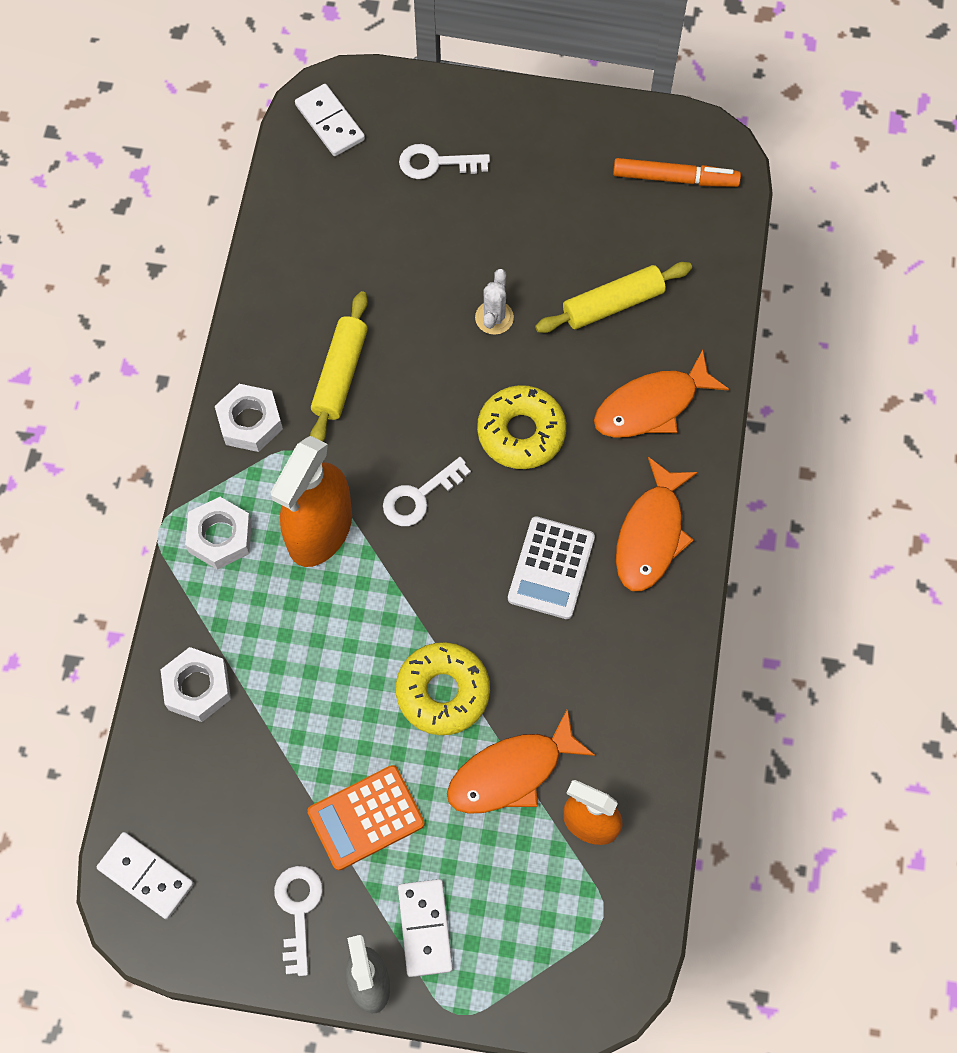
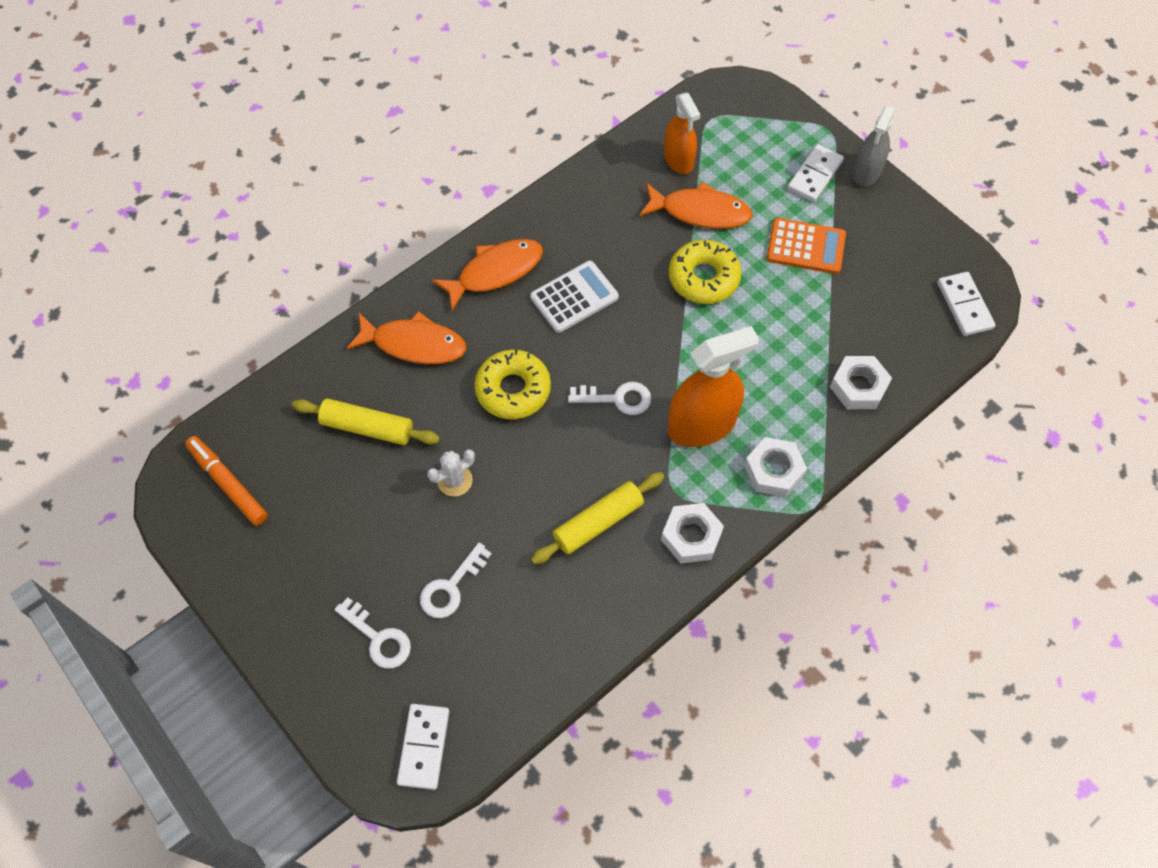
camera: 140 degrees left, 5 degrees down
white key [274,866,323,976] -> white key moved to [420,542,492,618]

